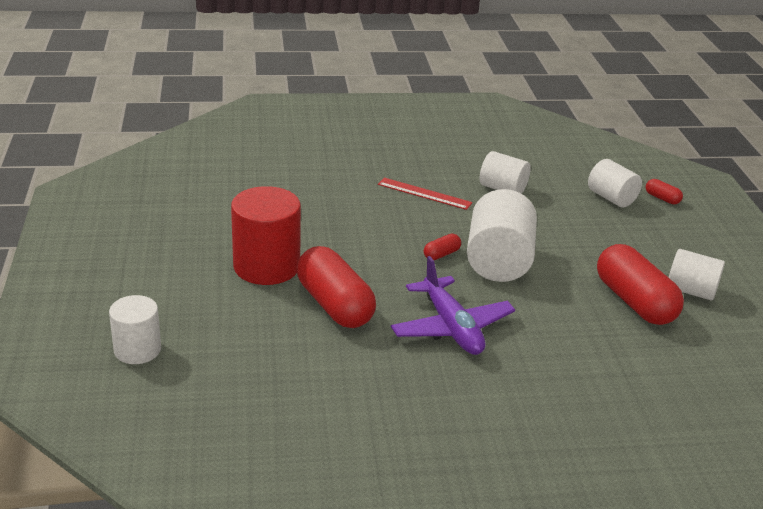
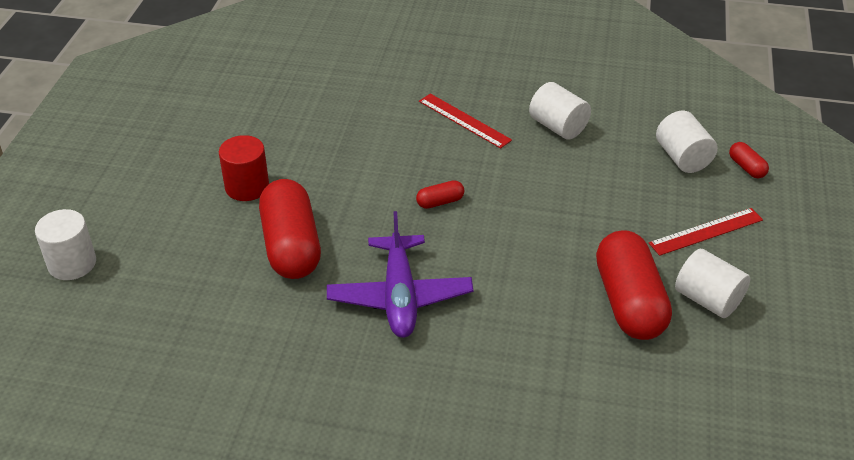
camera: 20 degrees right, 10 degrees up
red cylinder [231,186,301,285] -> red cylinder [219,135,269,201], size x0.62
white cylinder [467,189,537,282] -> none
none -> red ruler [649,208,763,256]

